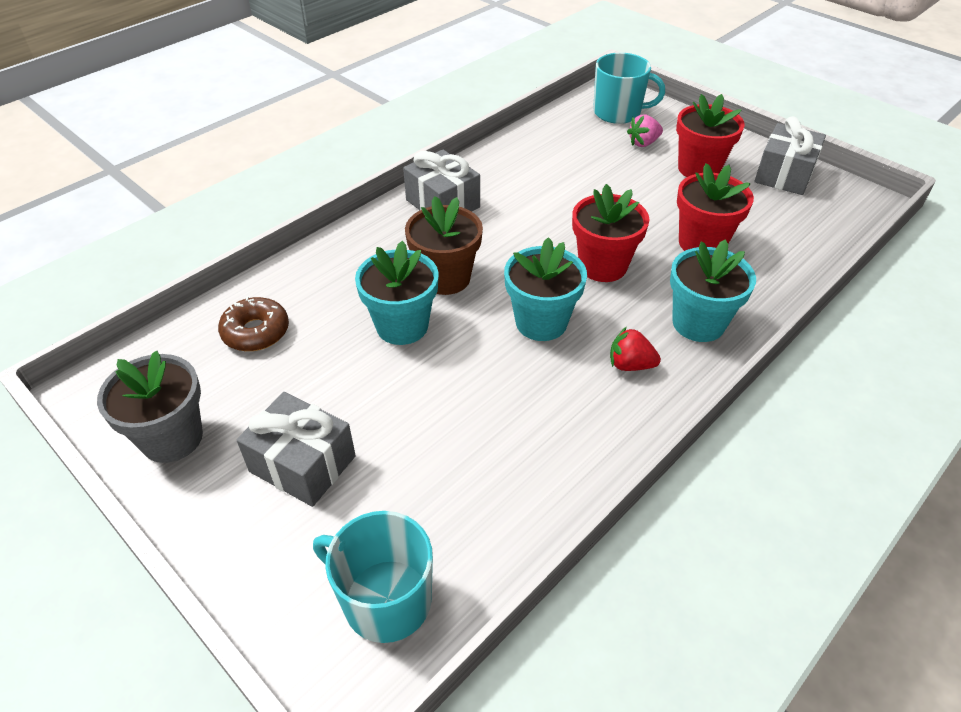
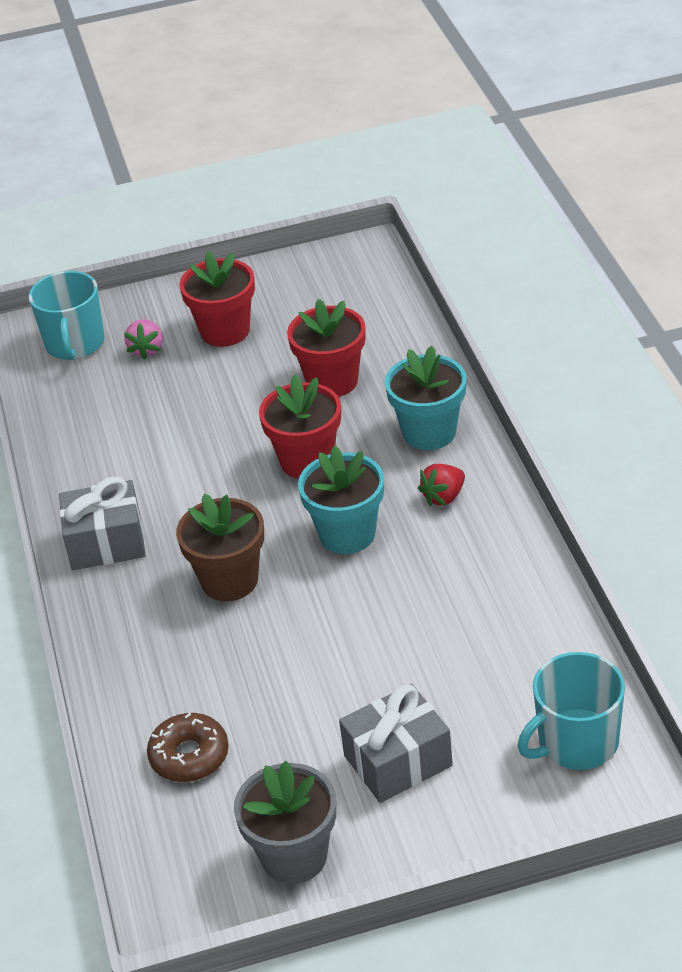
camera: 55 degrees left, 5 degrees down
turquoise flower pot [355,241,439,345] -> none
turquoise mug [593,53,665,124] -> turquoise mug turned 135 degrees clockwise [29,271,105,360]
grey gift [754,116,826,195] -> none

